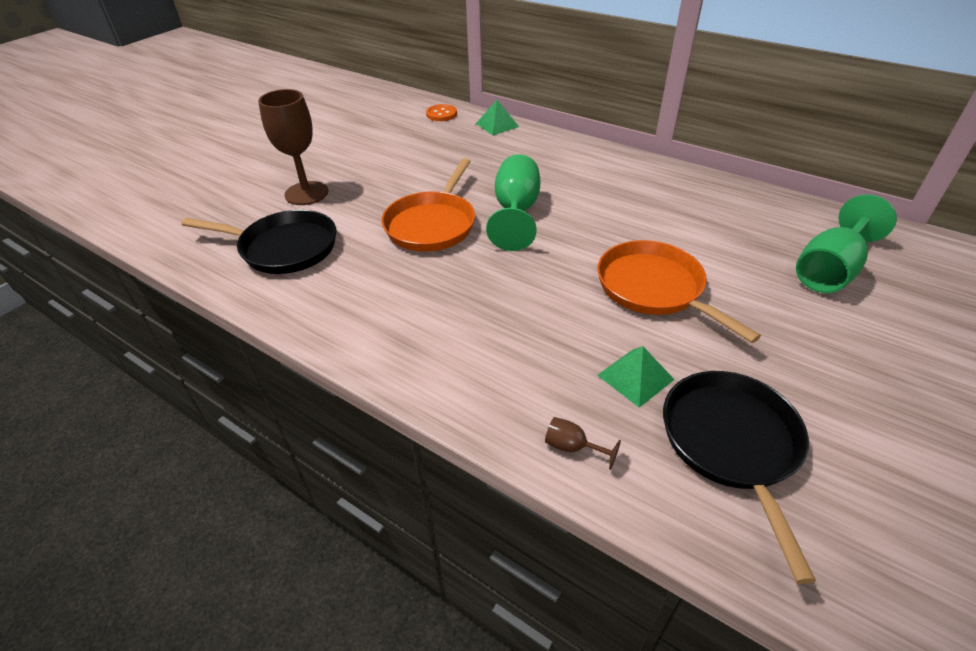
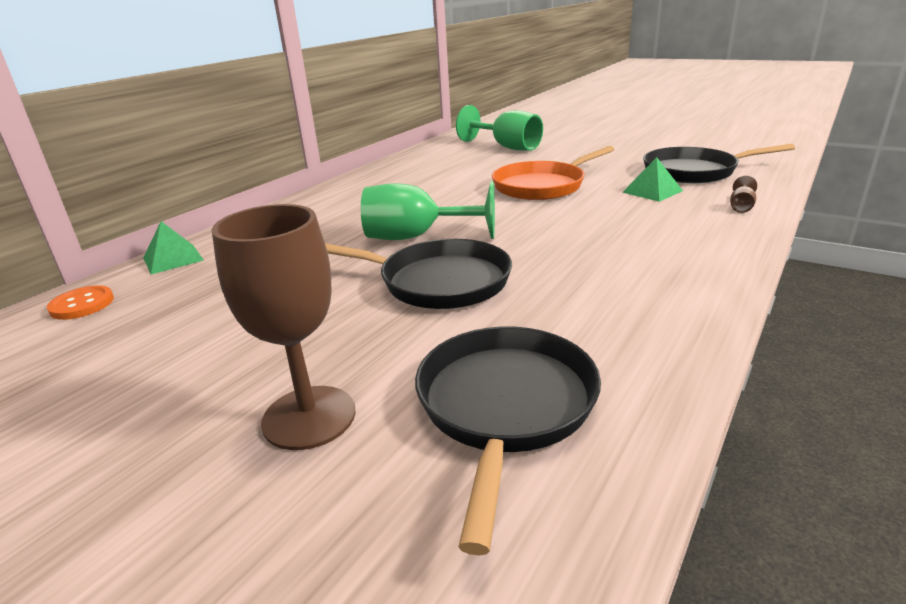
camera: 90 degrees left, 15 degrees down
orange pan [381,158,475,252] -> black pan [325,239,512,309]

